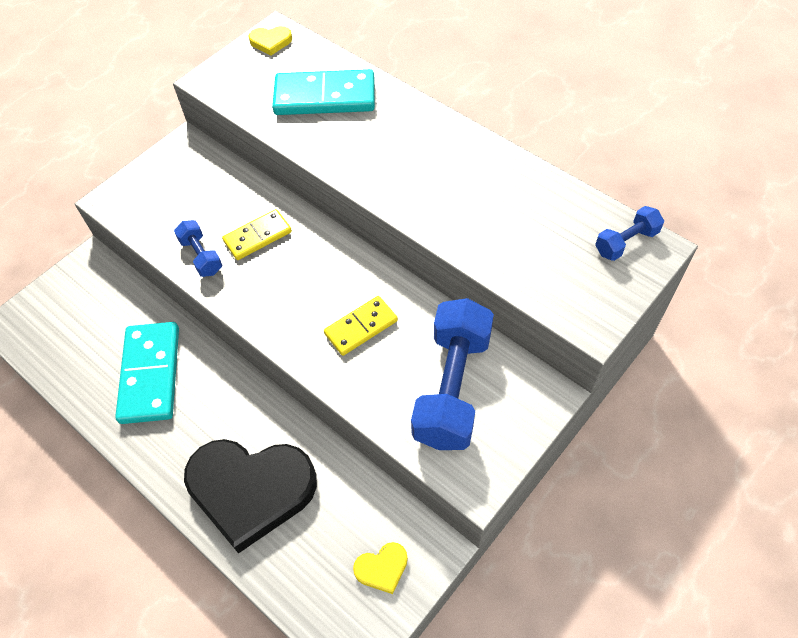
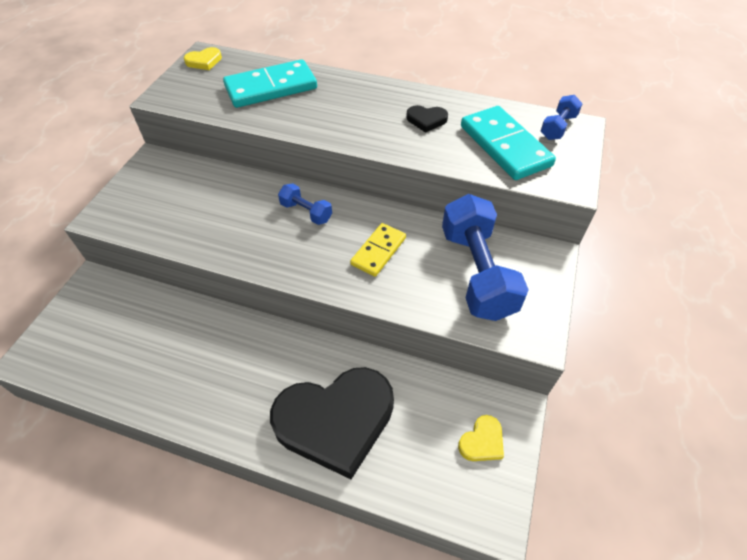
camera: 25 degrees left, 5 degrees down
turquoise domino [115,322,179,424] -> turquoise domino moved to [461,106,556,180]
blue dumbbell [174,220,222,277] -> blue dumbbell moved to [278,183,332,225]
yellow domino [222,209,292,260] -> none
none -> black heart [406,105,448,133]

